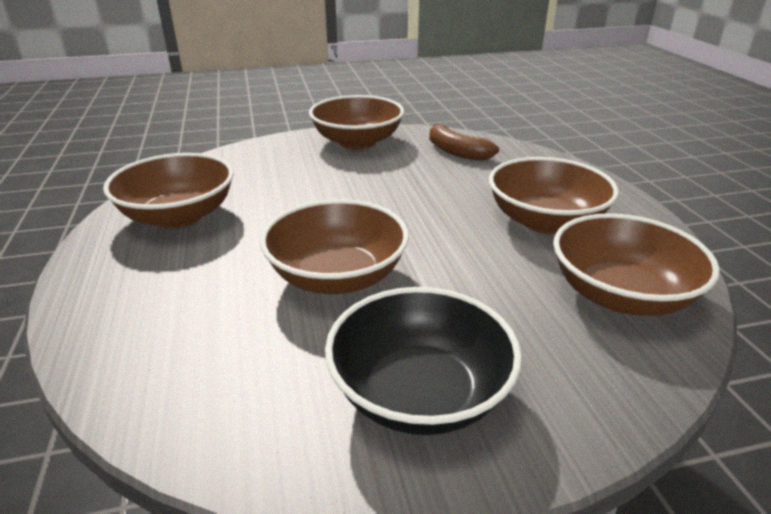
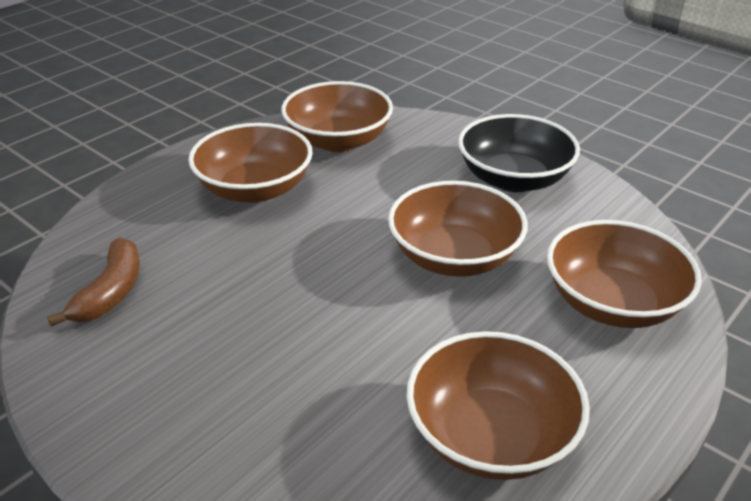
camera: 125 degrees left, 5 degrees up
brown bowl [309,95,404,149] -> brown bowl moved to [547,220,702,328]

